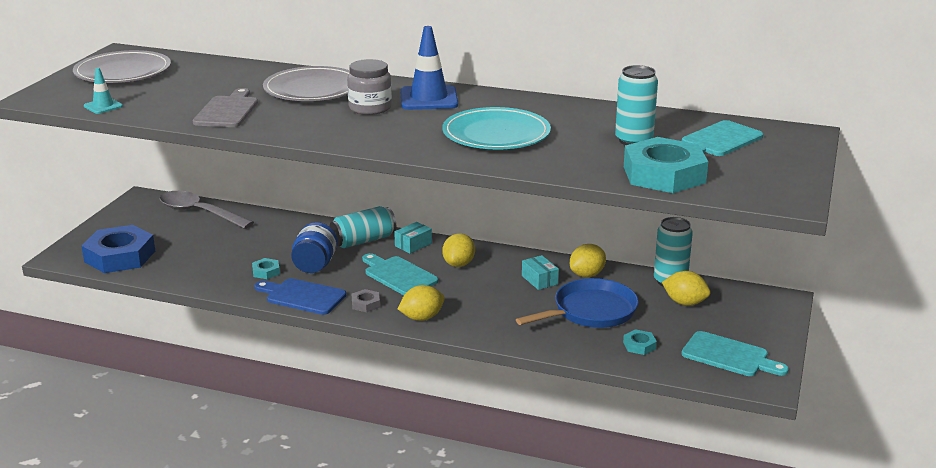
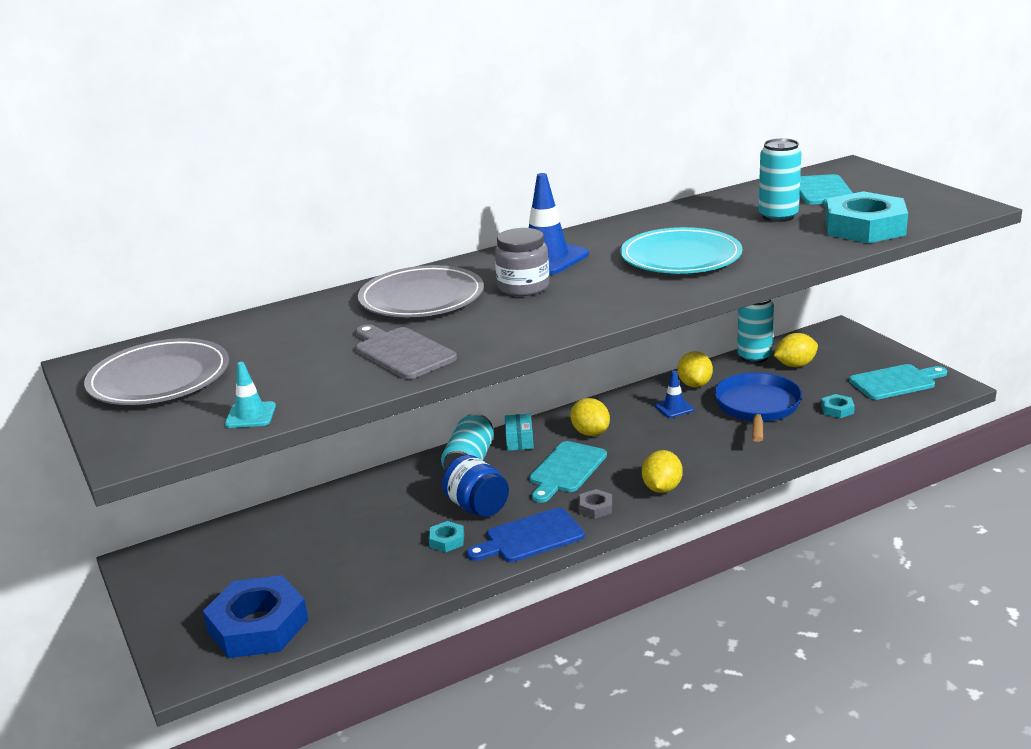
camera: 45 degrees left, 0 degrees up
grey spoon [159,191,254,229] -> none
turquoise cutting board [362,253,438,295] -> turquoise cutting board turned 60 degrees counterclockwise [529,441,607,503]
turquoise box [522,255,559,290] -> blue traffic cone [655,371,694,418]

